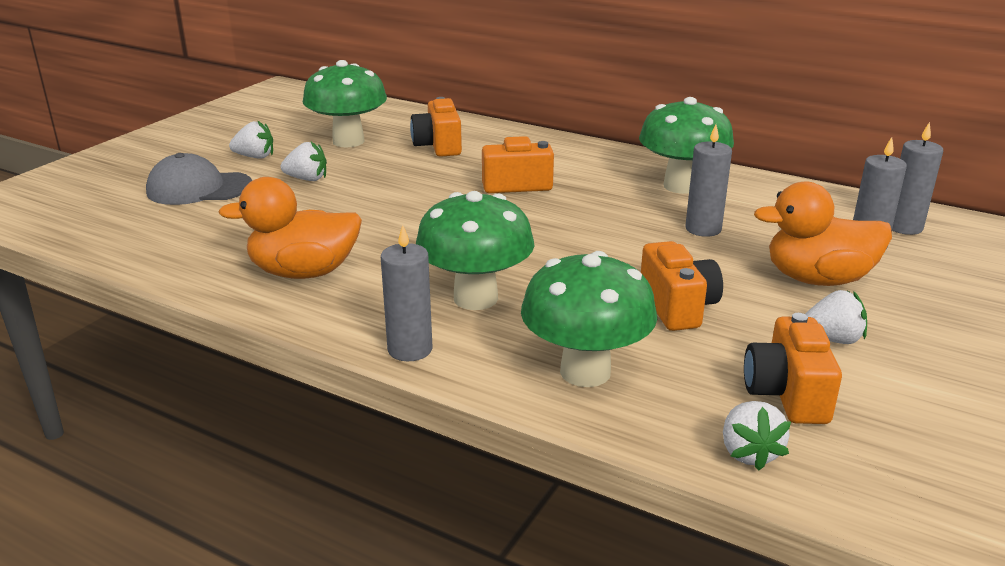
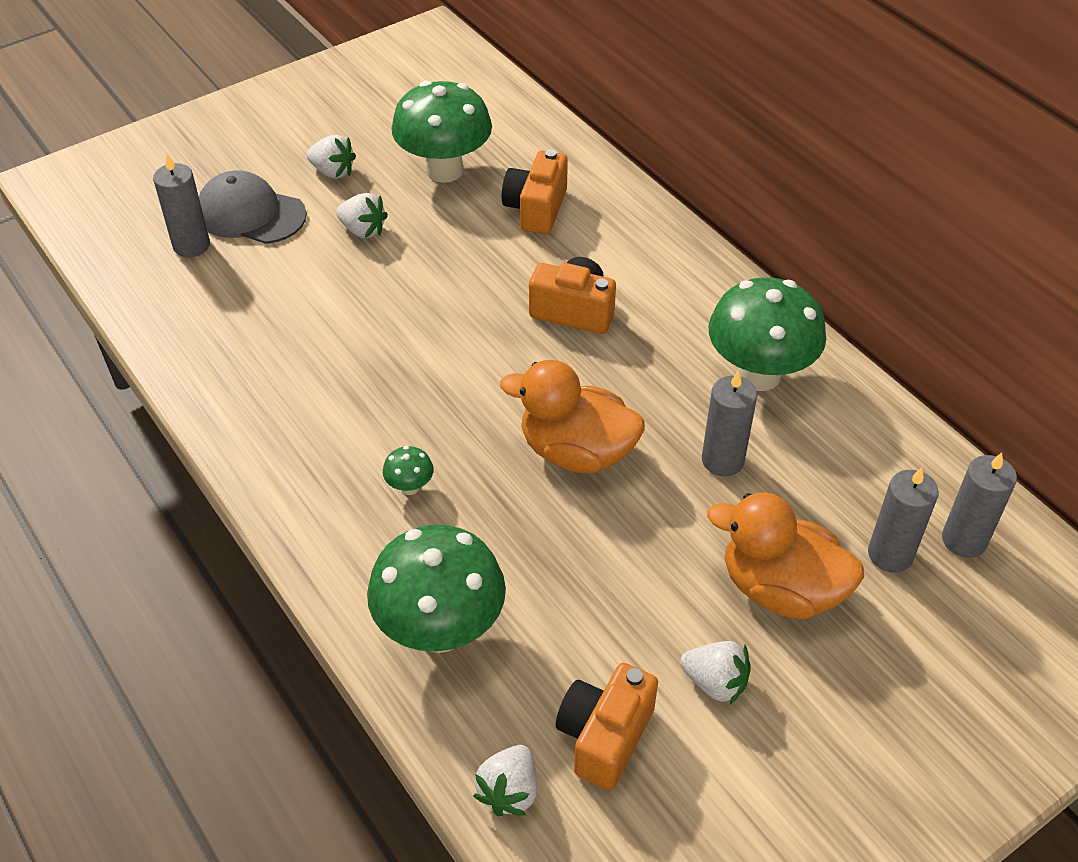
camera: 25 degrees right, 20 degrees up
orange duck [218,177,362,279] -> orange duck moved to [500,360,645,473]
grey candle [381,225,433,361] -> grey candle moved to [153,154,210,257]
green mushroom [416,191,534,310] -> green mushroom [383,446,434,495], size x0.41
orange camera [641,241,723,331] -> none

